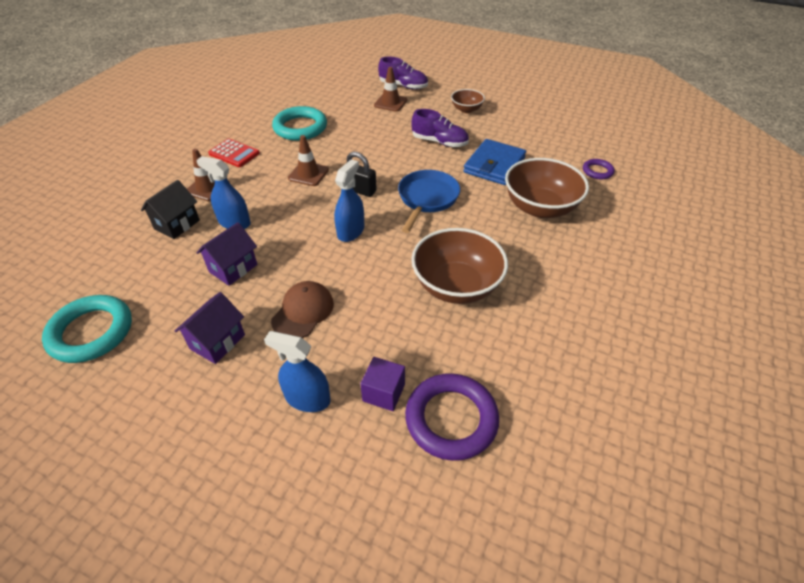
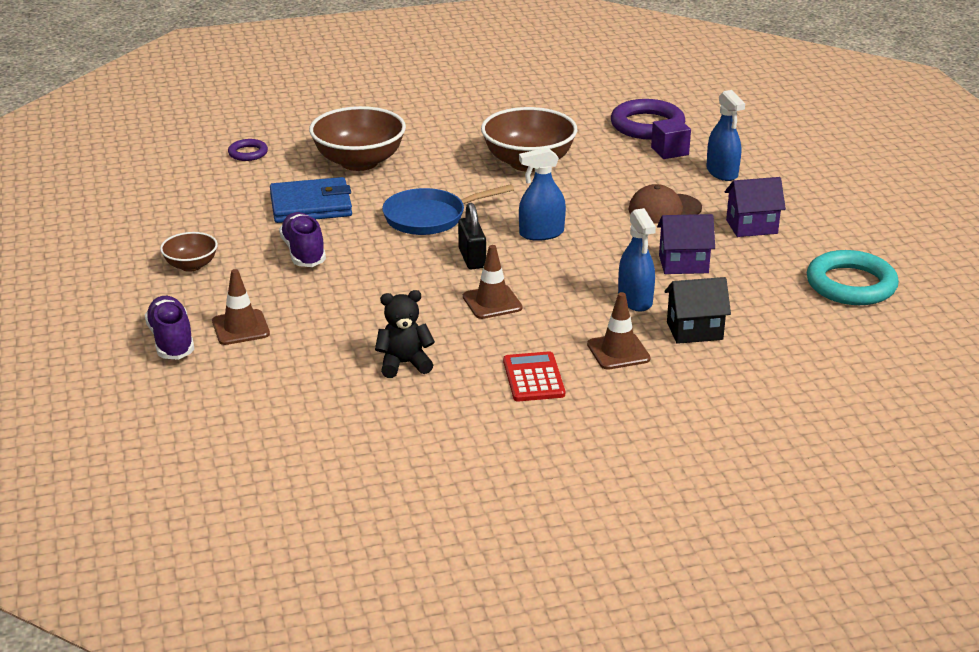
camera: 130 degrees left, 15 degrees down
turquoise ring [272,106,327,141] -> black teddy bear [375,290,435,378]

